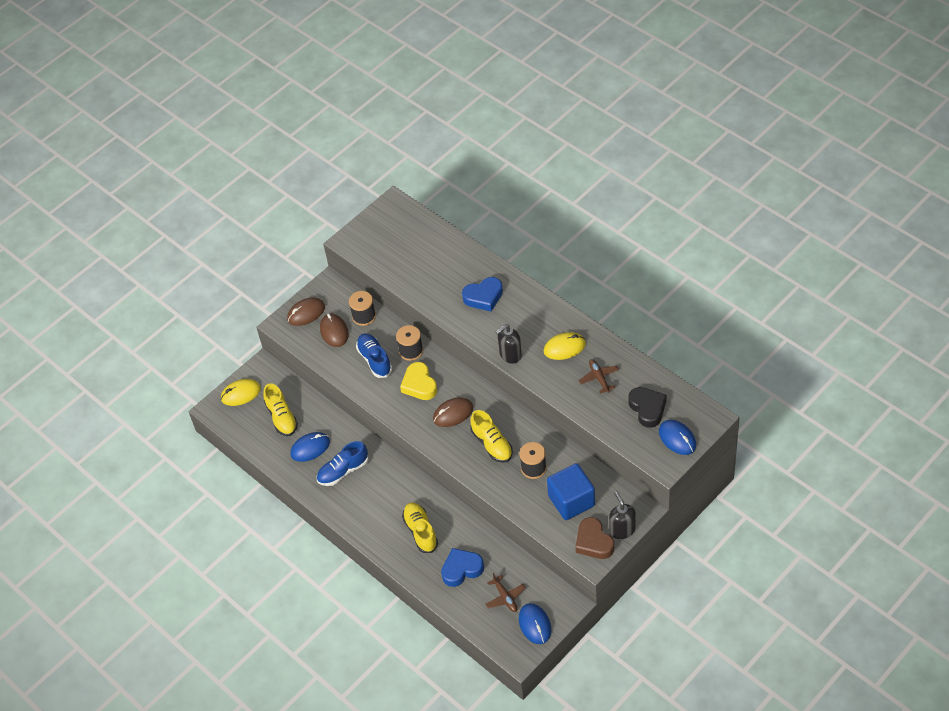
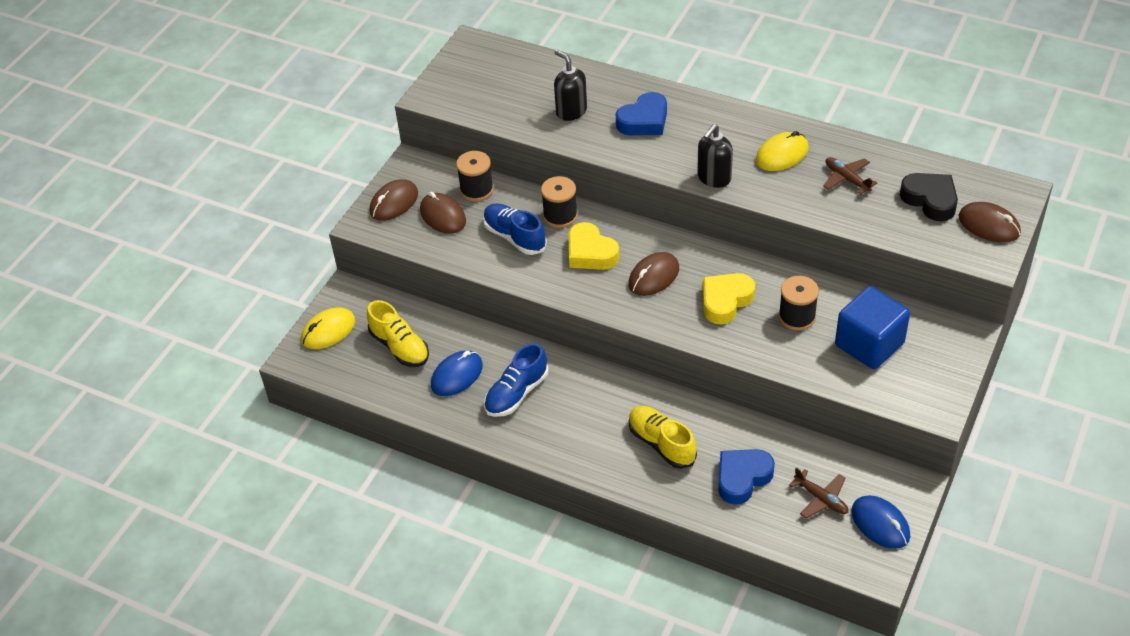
camera: 20 degrees left, 5 degrees down
yellow shoe [470,410,513,463] -> yellow heart [703,273,755,324]
brown heart [575,517,614,559] -> none
black soap dispenser [609,491,636,539] -> black soap dispenser moved to [554,50,587,121]
blue mouse [659,420,696,455] -> brown mouse [958,202,1021,243]

